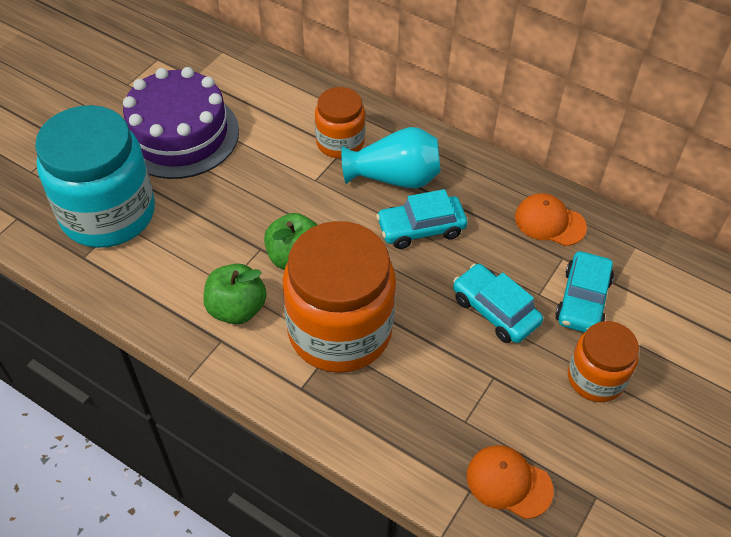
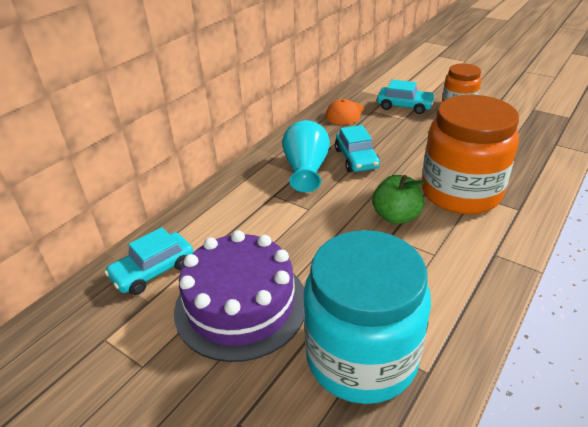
camera: 85 degrees left, 15 degrees down
green apple [203,264,267,324] -> none
orange jar [315,87,365,158] -> none
turquoise car [453,264,543,343] -> turquoise car moved to [104,227,194,295]
orange cap [467,445,554,519] -> none

